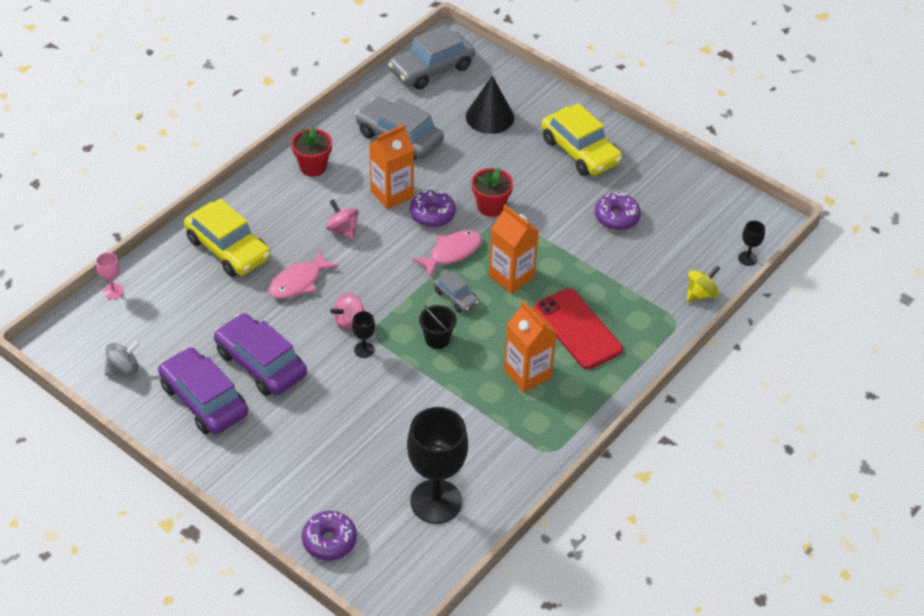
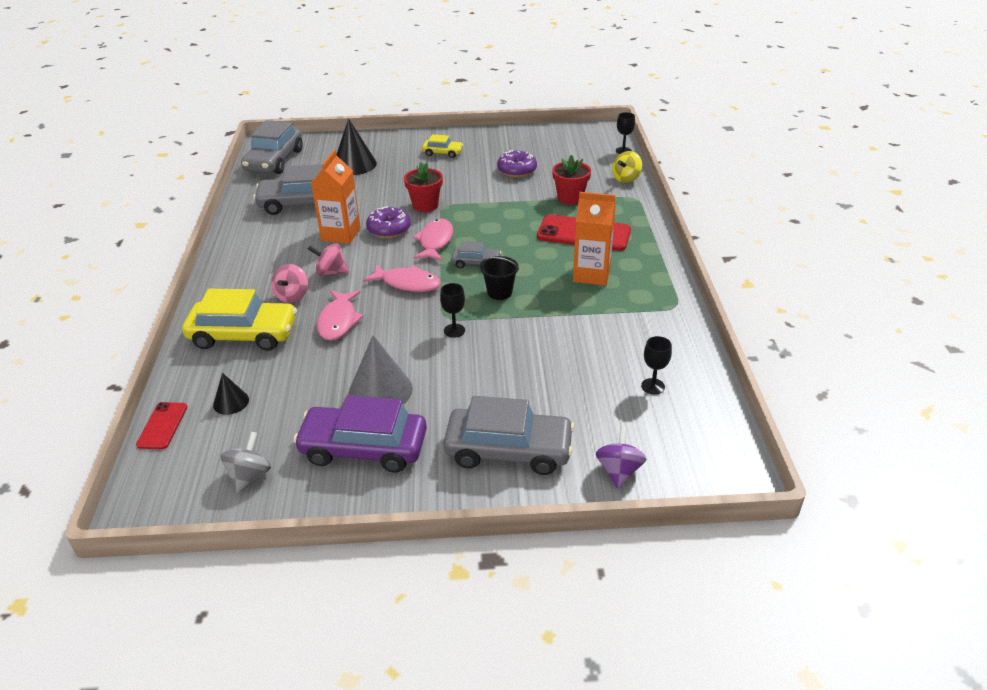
camera: 40 degrees left, 10 degrees down
pink goblet [96,253,123,299] -> red phone [136,402,187,449]
purple car [214,313,307,396] -> grey cone [349,335,413,405]
red flower pot [291,126,332,176] -> red flower pot moved to [552,155,591,205]
purple donut [302,511,357,560] -> purple spinning top [596,426,646,489]
pink spinning top [330,293,365,331] -> pink spinning top moved to [271,264,308,303]
black goblet [407,407,468,524] -> black goblet [641,336,672,395], size x0.42
orange carton [489,205,539,294] -> none
yellow car [541,103,622,176] -> yellow car [422,134,463,158], size x0.51
yellow spinning top [687,265,720,302] -> yellow spinning top turned 150 degrees counterclockwise [612,151,642,183]
none -> black cone [213,373,249,415]
none -> pink fish [363,264,441,292]
none -> grey car [444,396,575,475]

